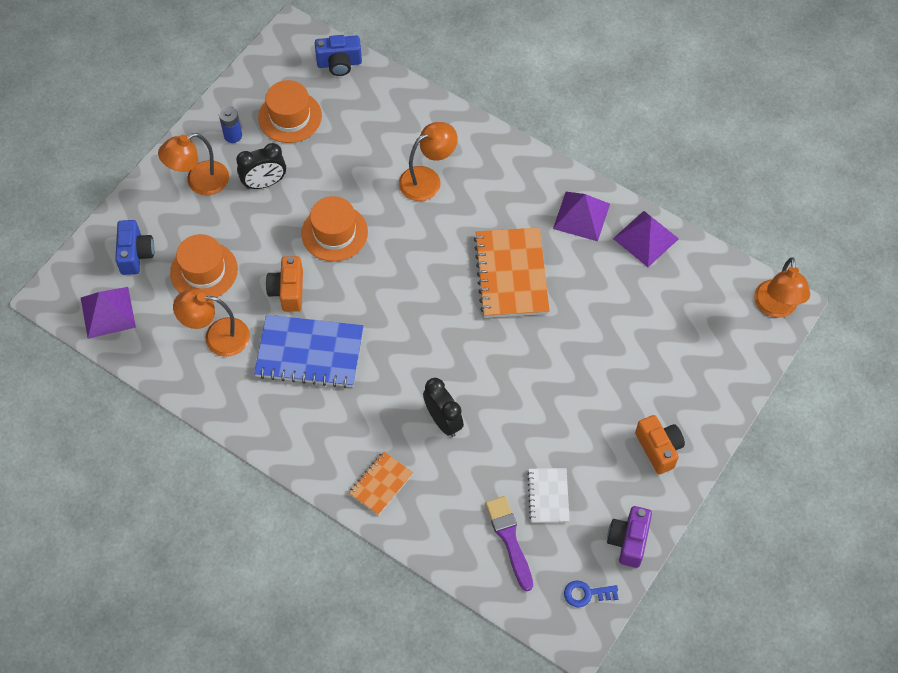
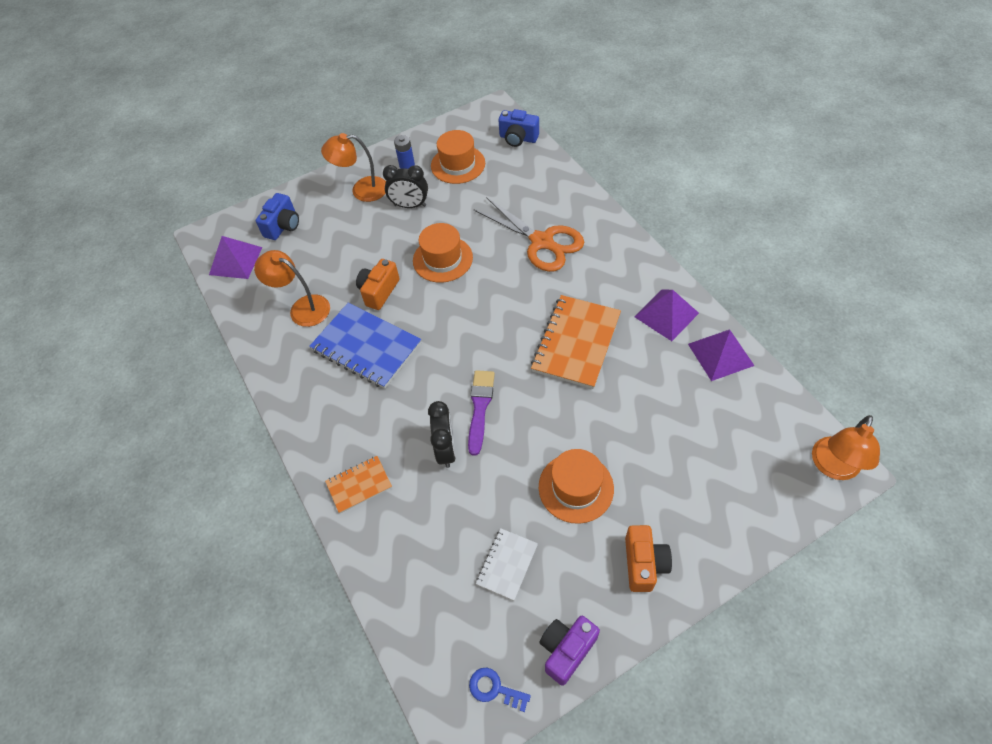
camera: 30 degrees right, 5 degrees down
orange hat [170,234,238,297] -> orange hat moved to [539,449,614,524]
orange lamp [399,122,458,201] -> orange scissors [473,197,584,272]
purple brush [485,496,533,591] -> purple brush moved to [468,370,495,456]

